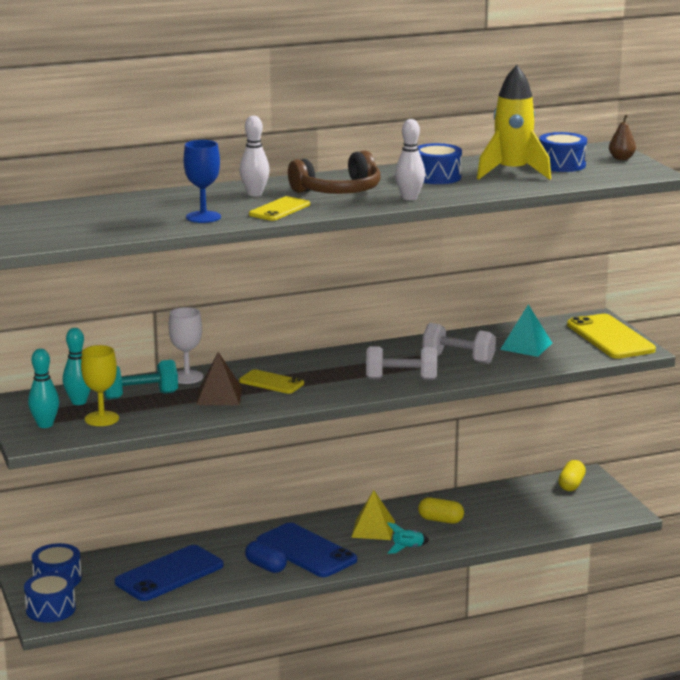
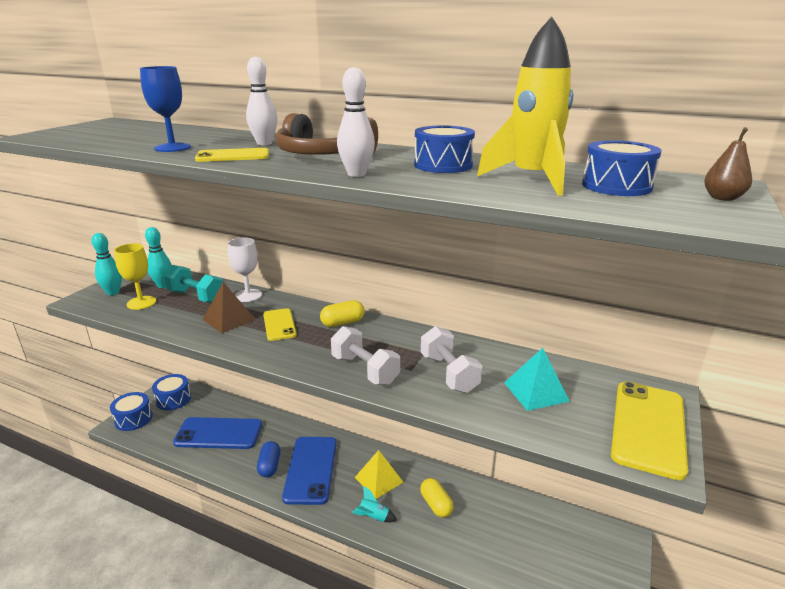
camera: 45 degrees right, 5 degrees up
yellow capsule [558,460,586,491] -> yellow capsule moved to [320,300,365,327]

